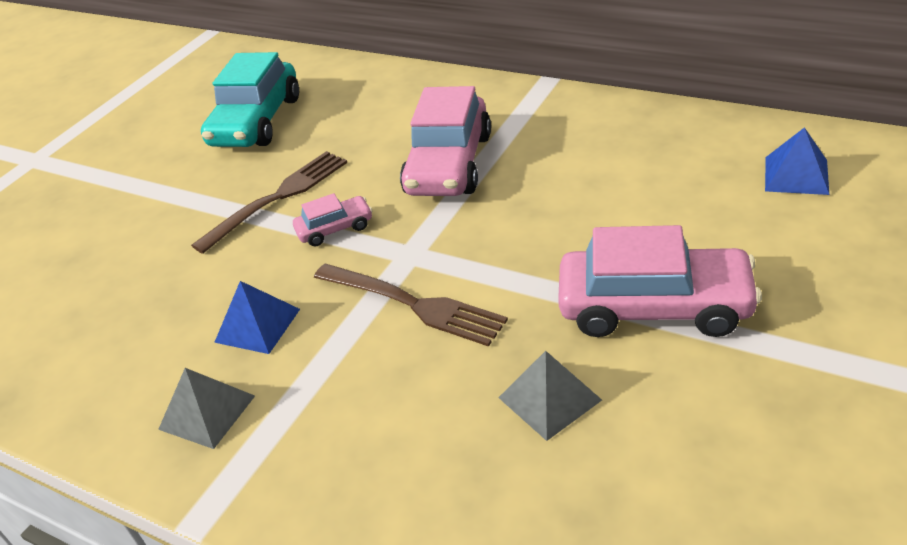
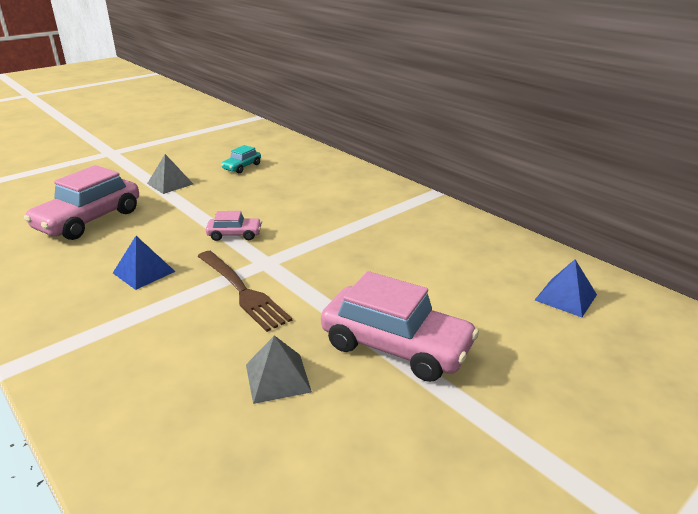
camera: 15 degrees right, 10 degrees down
grey pyramid [158,368,255,449] -> grey pyramid moved to [147,154,193,194]
brown fork [191,151,347,254] -> none
turquoise car [201,52,299,147] -> turquoise car [221,145,261,173], size x0.49
pink car [400,86,491,196] -> pink car moved to [24,165,139,240]

